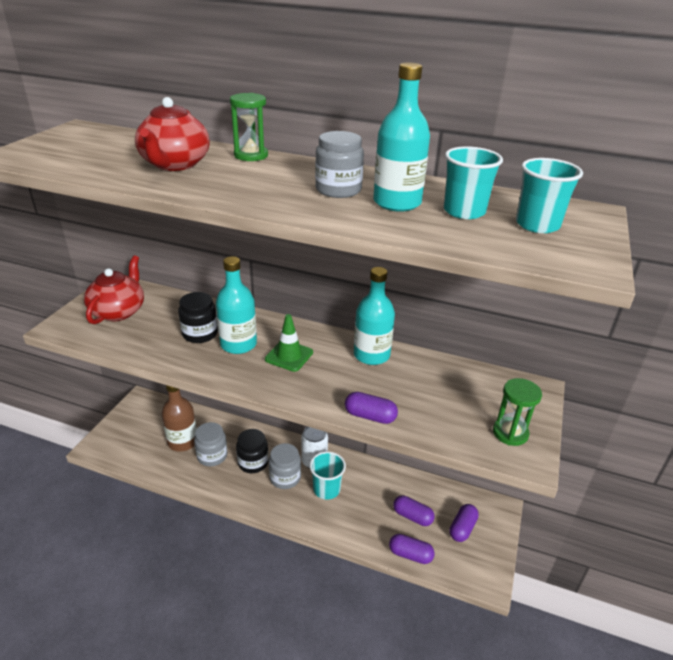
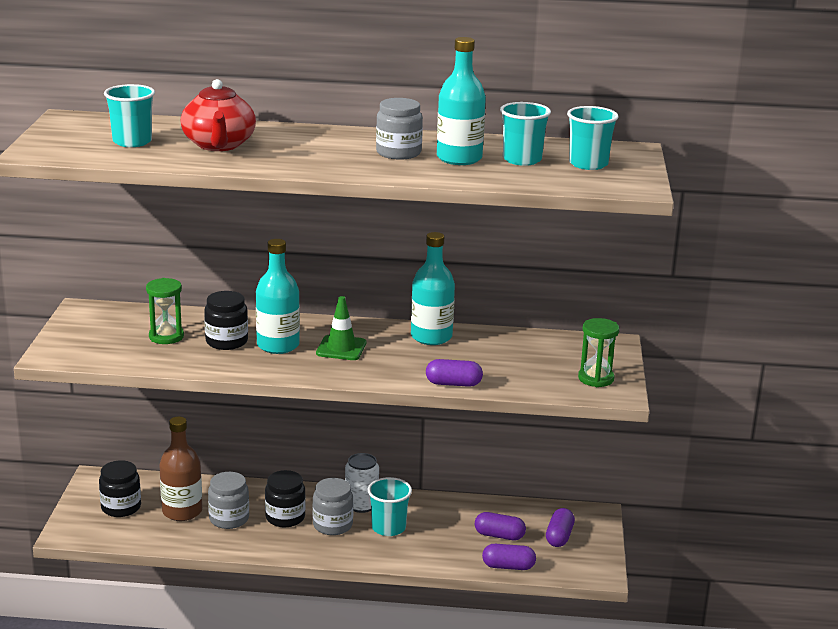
camera: 15 degrees left, 10 degrees down
red teapot [84,256,144,324] -> none
green hourglass [230,93,268,161] -> green hourglass moved to [146,278,184,344]
none -> black jar [99,460,141,517]
none -> turquoise cup [104,84,155,147]

